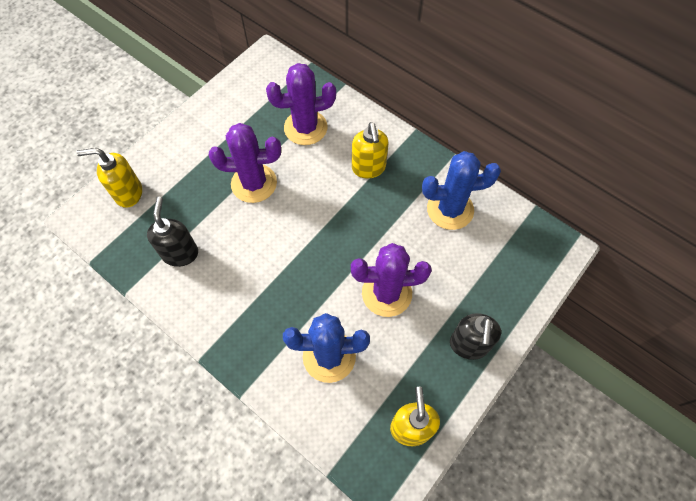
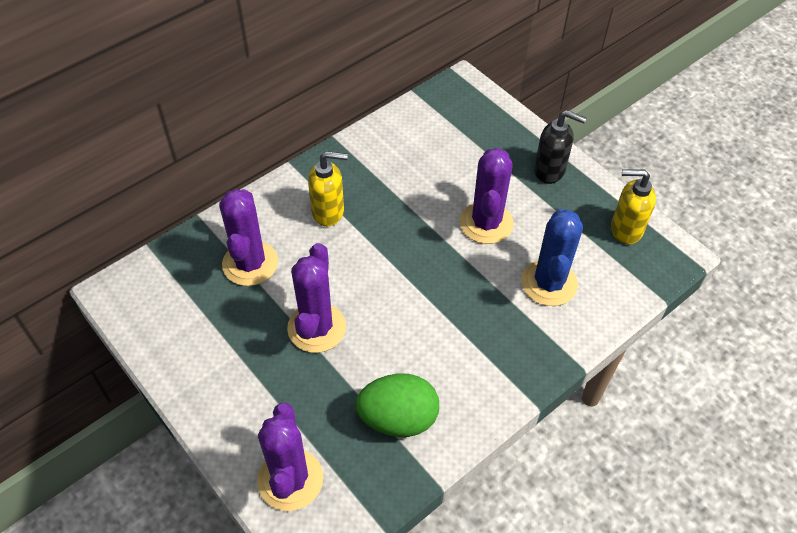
camera: 80 degrees left, 10 degrees down
yellow soap dispenser [77,148,142,208] -> purple cactus [257,403,323,511]
black soap dispenser [147,197,198,267] -> green egg [355,373,439,437]
blue cactus [422,151,501,230] -> none

